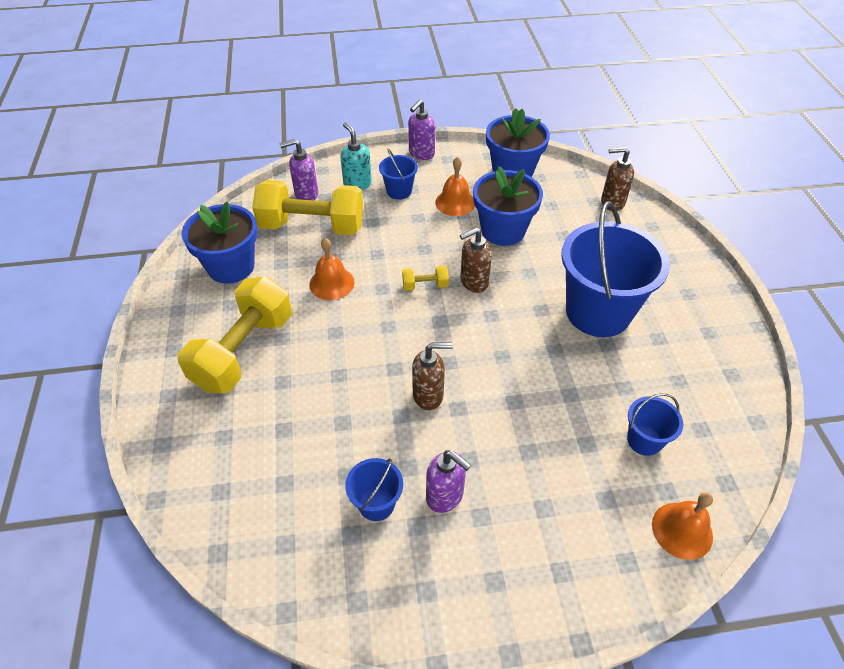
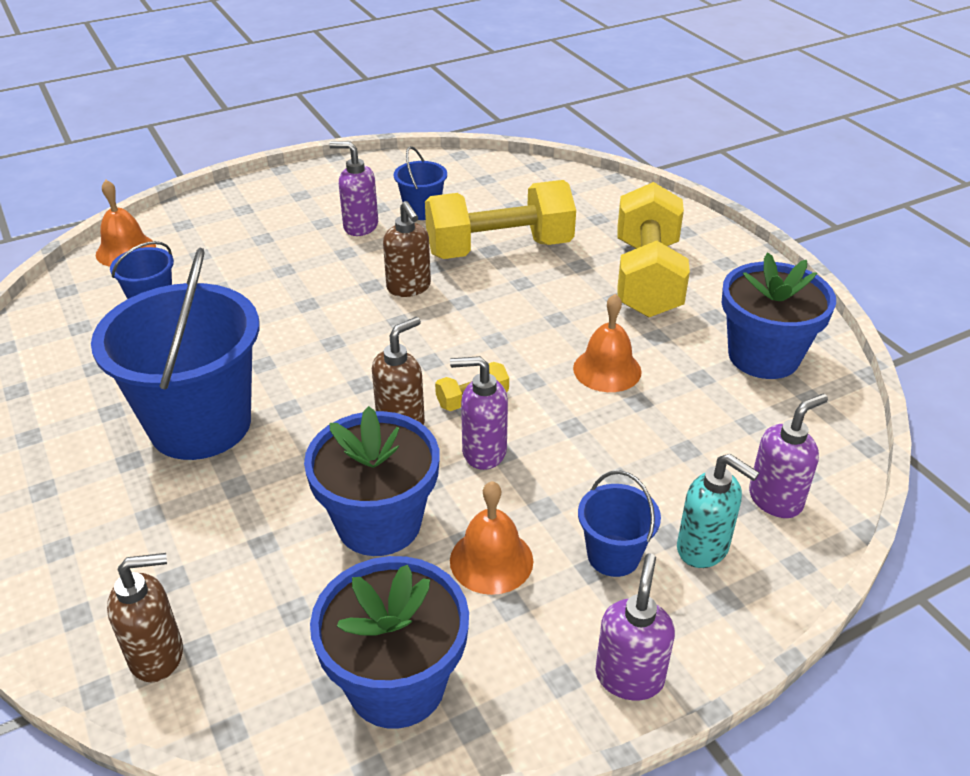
camera: 160 degrees right, 10 degrees down
yellow dumbbell [252,180,363,235] -> yellow dumbbell moved to [425,180,576,259]
brown soap dispenser [412,342,453,410] -> brown soap dispenser turned 90 degrees counterclockwise [383,201,431,297]
none -> purple soap dispenser [450,356,508,470]

